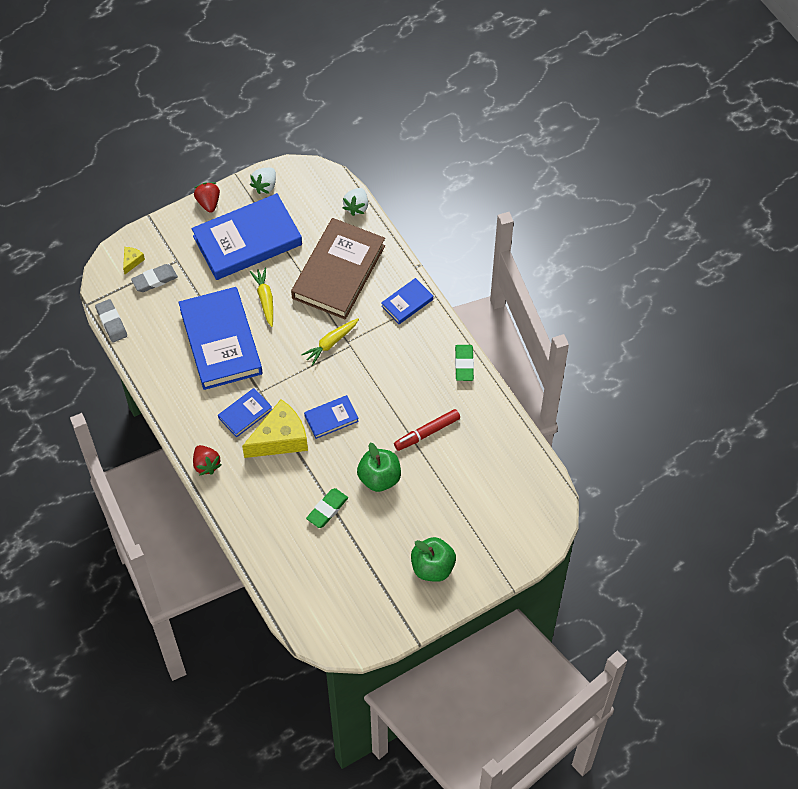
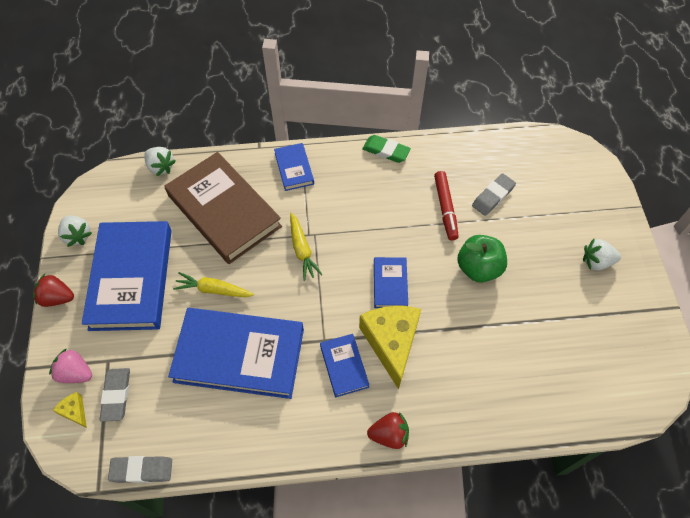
camera: 65 degrees left, 0 degrees up
green eraser [306,488,348,528] -> none
green apple [411,537,456,582] -> white strawberry [583,239,621,270]
none -> pink strawberry [49,348,92,383]
none -> grey eraser [472,173,516,216]

